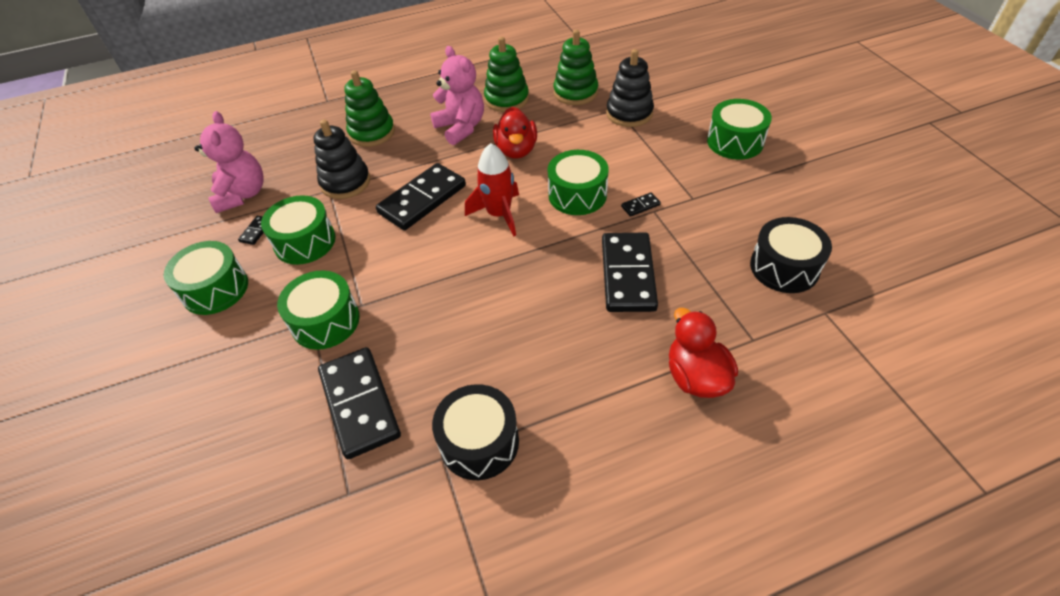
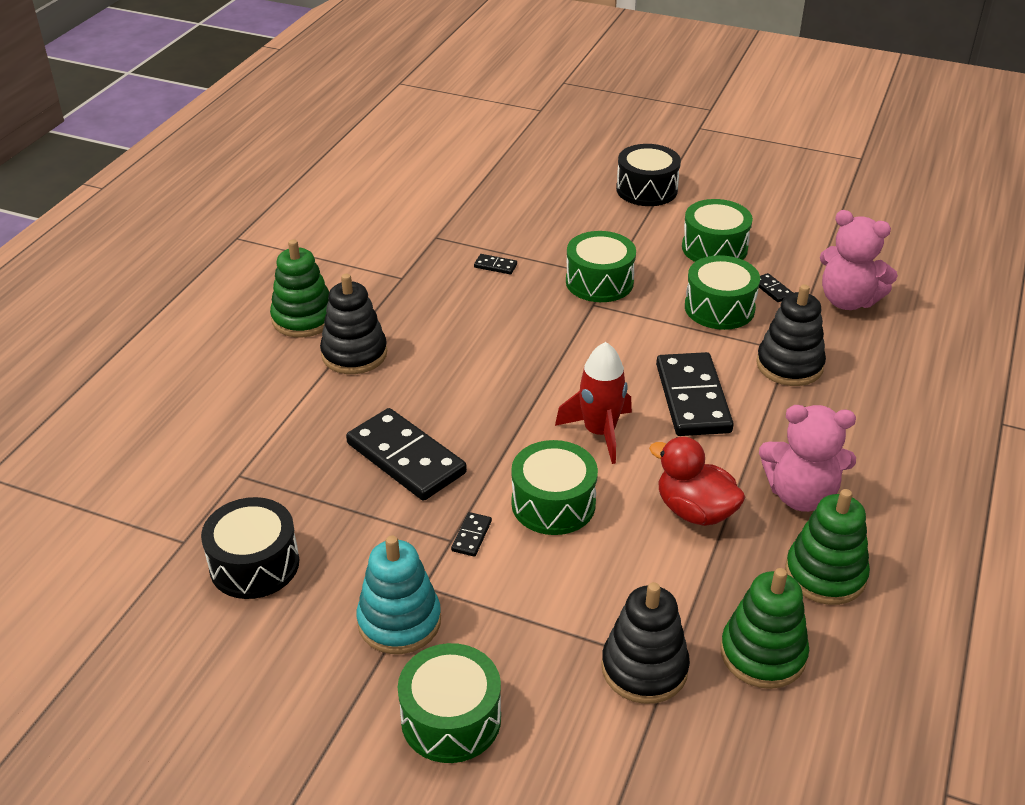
camera: 130 degrees right, 10 degrees down
black domino [318,347,401,459] -> black domino [474,254,517,274], size x0.41
green stacking toy [344,70,395,147] -> green stacking toy moved to [270,239,329,338]
black drum [432,384,519,480] -> black drum moved to [616,144,681,206]
red duck [669,308,738,398] -> none
none -> black stacking toy [320,274,387,374]
none -> turquoise stacking toy [356,536,441,654]

